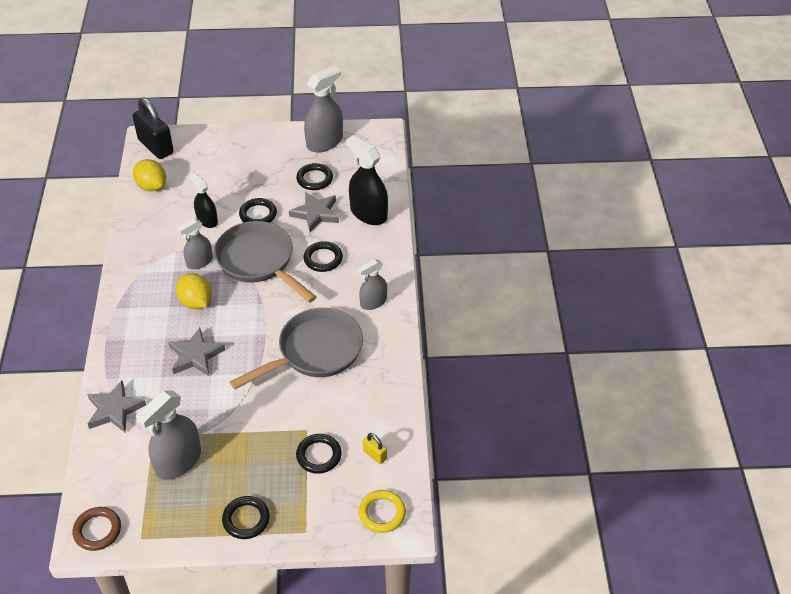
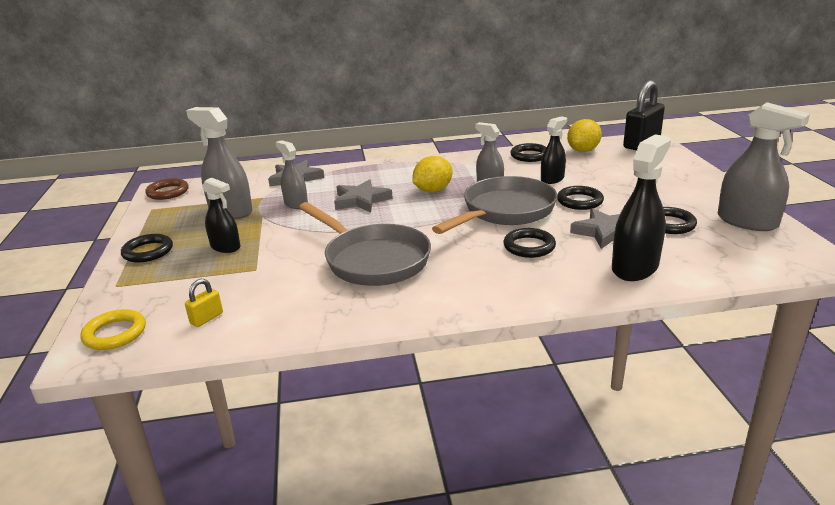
camera: 85 degrees right, 20 degrees down
black ring [296,434,342,474] -> black ring moved to [510,143,546,162]
grey spray bottle [358,259,387,310] -> grey spray bottle moved to [275,140,308,209]
none -> black spray bottle [202,178,240,253]

